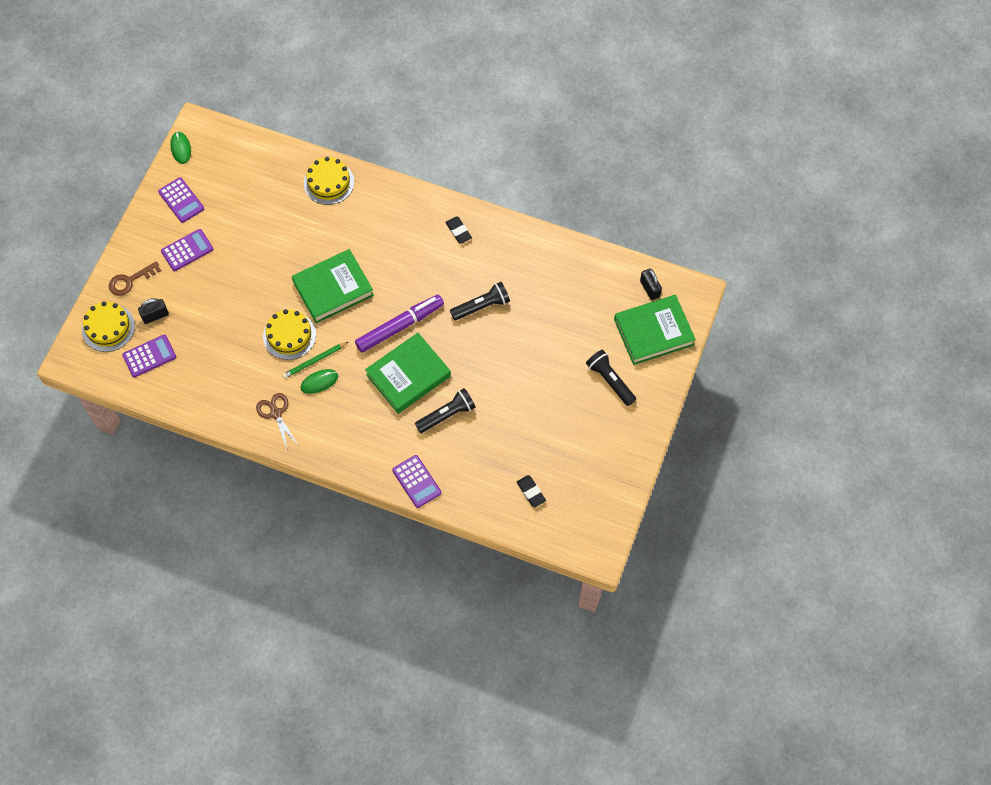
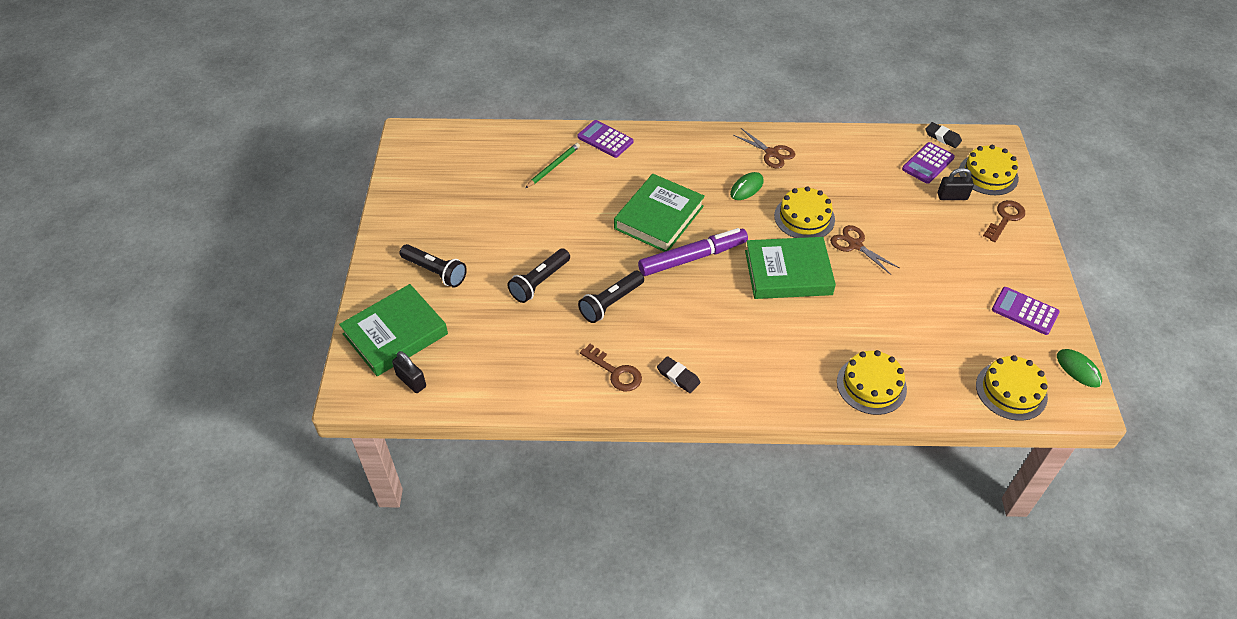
camera: 160 degrees right, 15 degrees down
black padlock [138,298,169,324] -> black padlock turned 45 degrees clockwise [938,168,974,200]
purple calculator [161,229,213,271] -> none
green pencil [282,342,348,379] -> green pencil moved to [525,143,580,188]
green book [292,249,374,323] -> green book turned 45 degrees clockwise [745,237,836,299]
purple marker [355,295,444,353] -> purple marker turned 150 degrees counterclockwise [638,228,748,276]
black flashlight [415,388,475,433] -> black flashlight moved to [507,248,570,303]
black eraser [517,475,546,507] -> black eraser moved to [926,122,962,148]
none -> brown key [580,344,642,392]
none -> brown scissors [830,225,899,275]
none -> yellow cake [976,355,1048,421]

